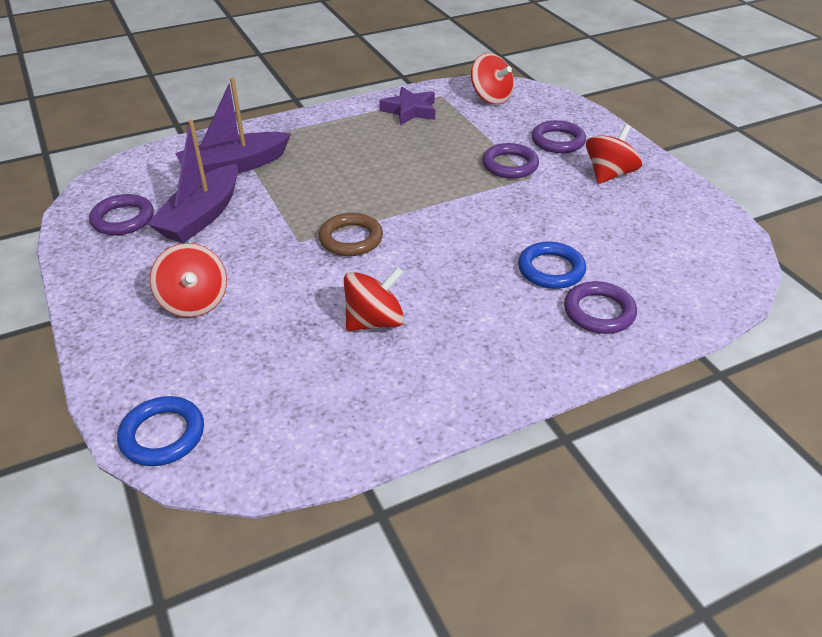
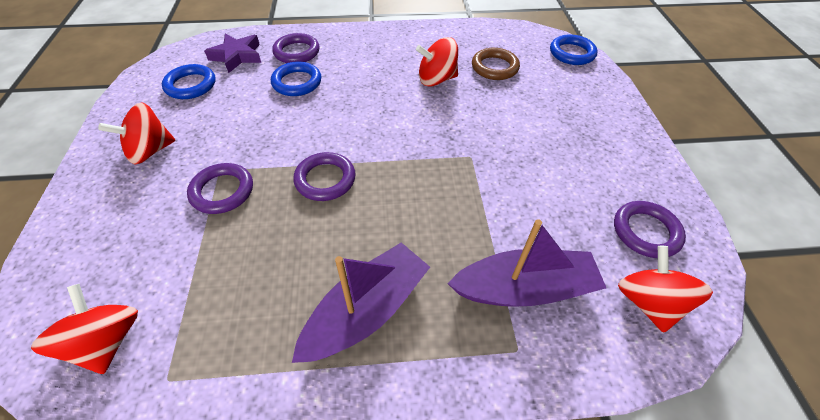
camera: 160 degrees left, 10 degrees up
purple boat [148,120,238,243] -> purple boat moved to [292,242,430,363]
red spinning top [150,243,227,317] -> red spinning top moved to [618,246,713,333]
brown ring [319,213,383,256] -> brown ring moved to [472,48,520,80]
purple star [379,87,435,125] -> purple star moved to [204,34,261,73]
purple ring [532,120,586,153] -> purple ring moved to [293,152,356,201]
none -> blue ring [162,64,215,99]

